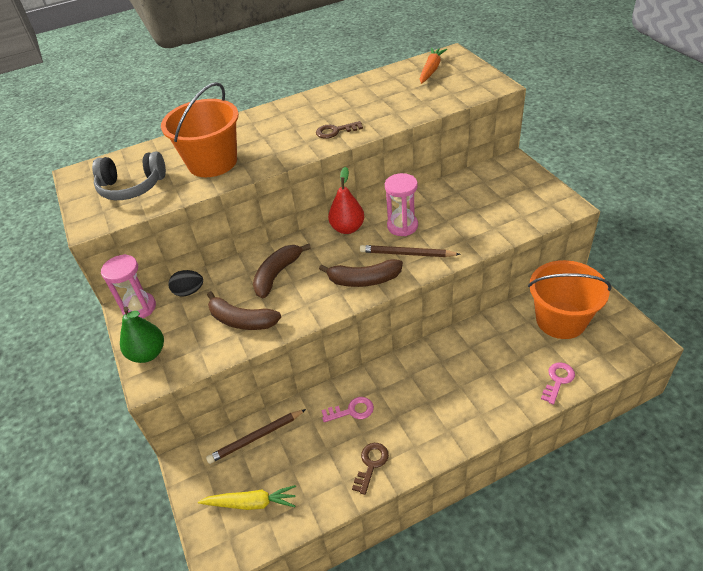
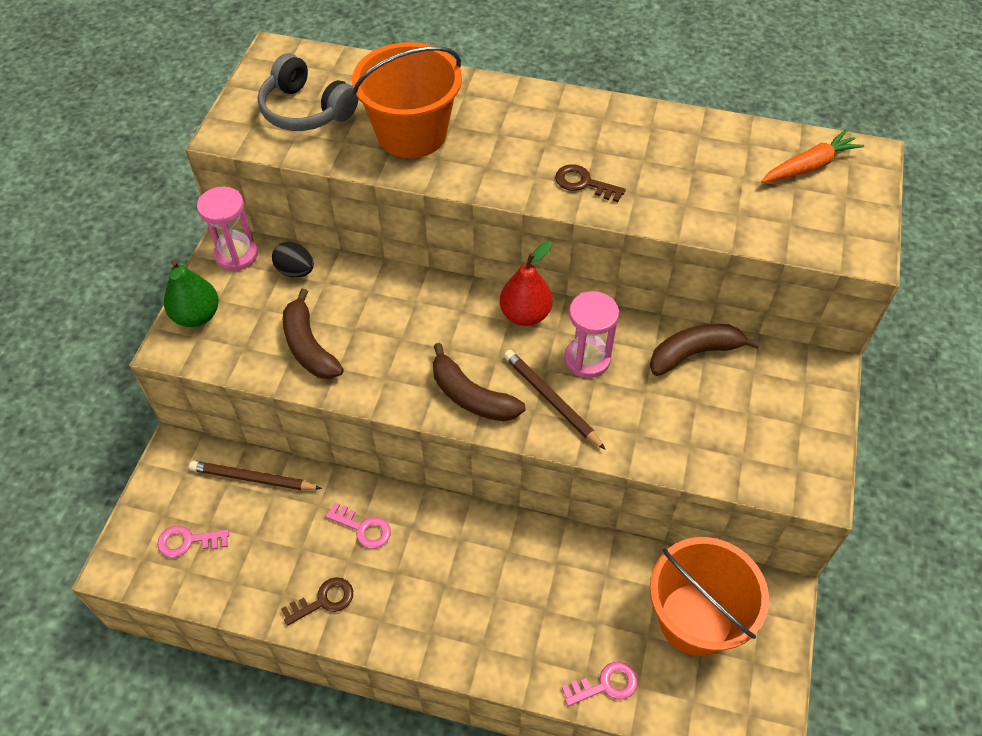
camera: 35 degrees right, 10 degrees up
yellow carrot [198,485,296,510] -> pink key [157,525,229,558]
brown banana [253,244,311,298] -> brown banana moved to [650,324,760,376]

